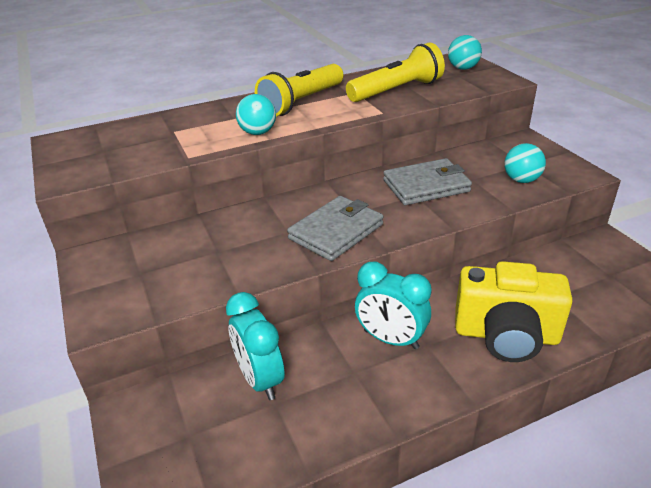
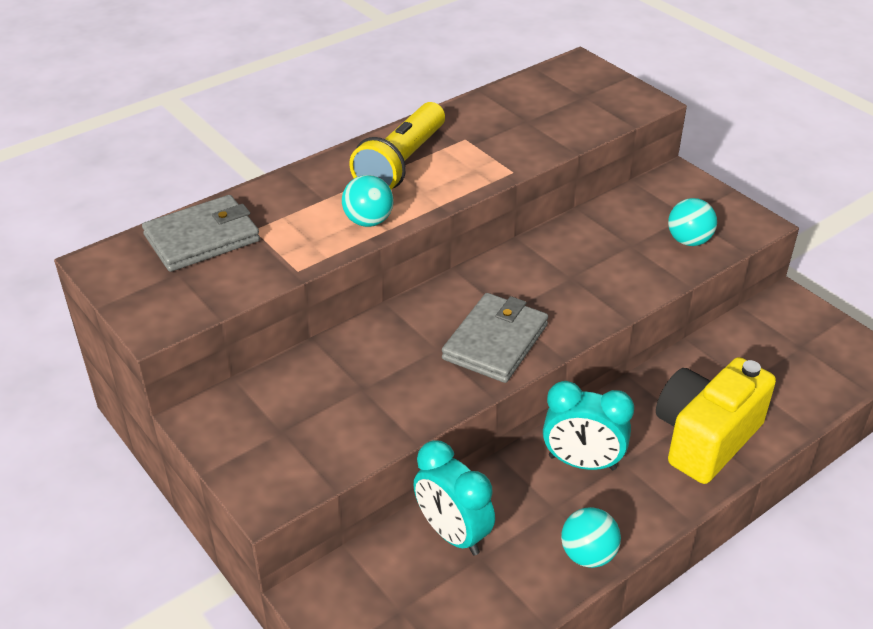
camera: 15 degrees left, 5 degrees up
yellow flashlight [346,43,445,102] -> none
grey wallet [383,158,472,205] -> grey wallet moved to [142,195,260,272]
turquoise ball [448,35,482,70] -> turquoise ball moved to [561,507,621,568]
yellow camera [455,261,573,362] -> yellow camera turned 135 degrees clockwise [656,357,776,484]

